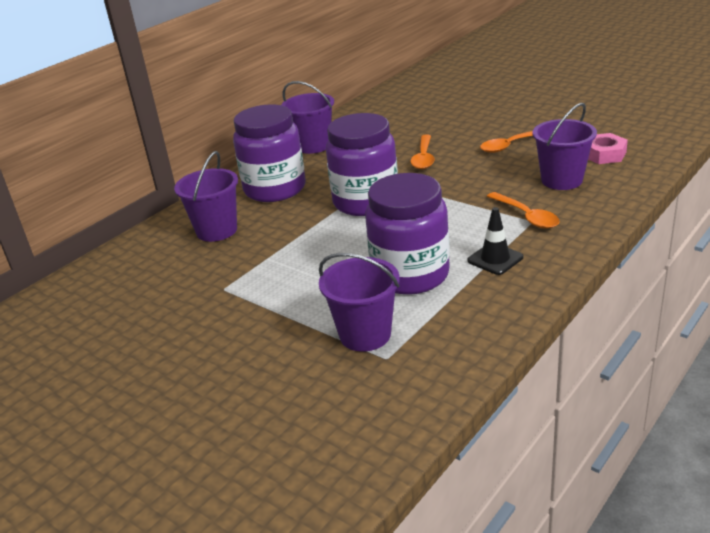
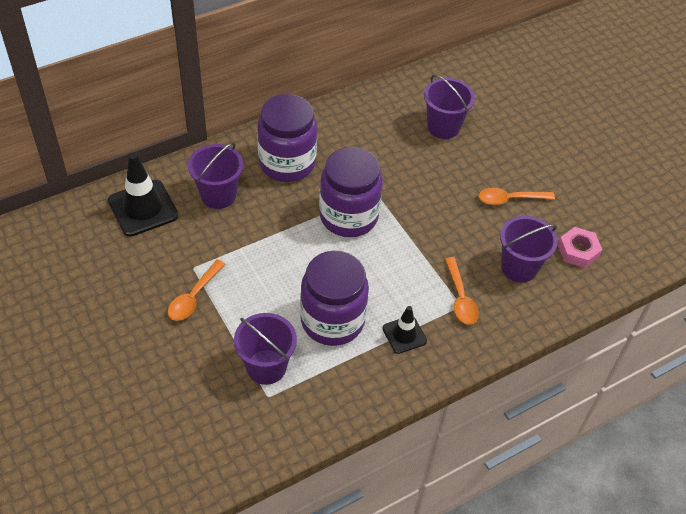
camera: 15 degrees right, 20 degrees up
purple bucket [281,81,334,154] -> purple bucket moved to [424,75,475,139]
orange spoon [411,134,435,169] -> orange spoon moved to [168,259,225,321]
none -> black traffic cone [108,153,178,237]

